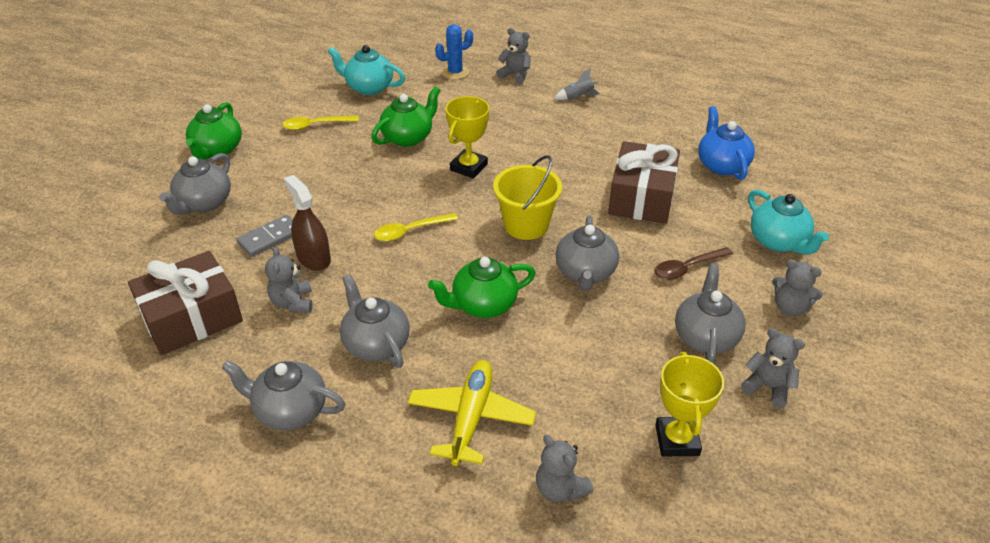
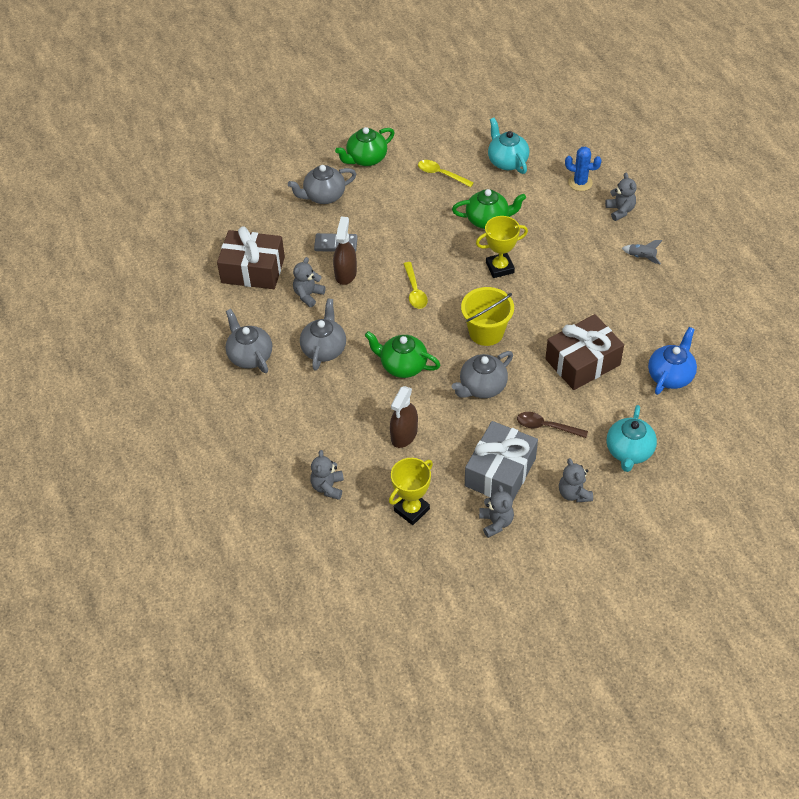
camera: 45 degrees right, 10 degrees up
yellow spoon [374,213,458,241] -> yellow spoon turned 120 degrees counterclockwise [404,262,428,309]
yellow plane [407,360,536,466] -> none
grey teapot [675,263,746,364] -> grey gift [465,421,538,500]
none -> brown spray bottle [390,386,418,448]

